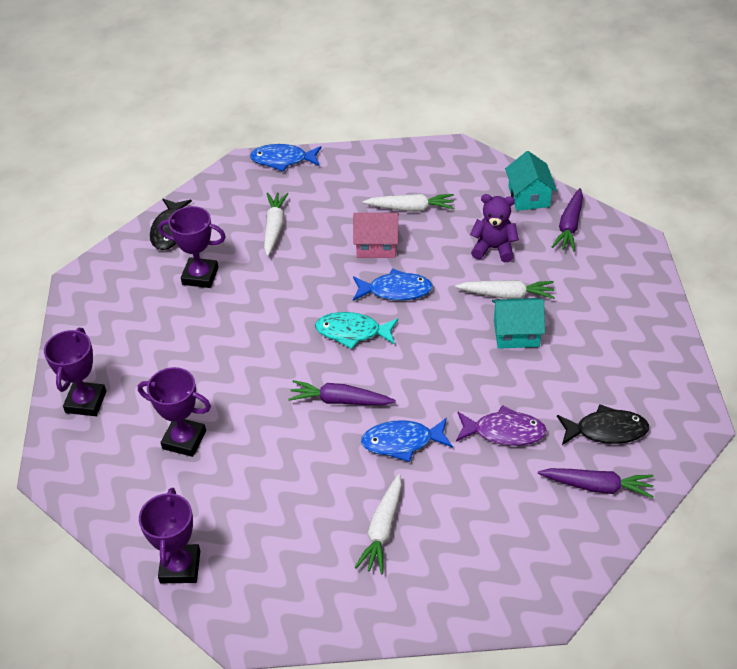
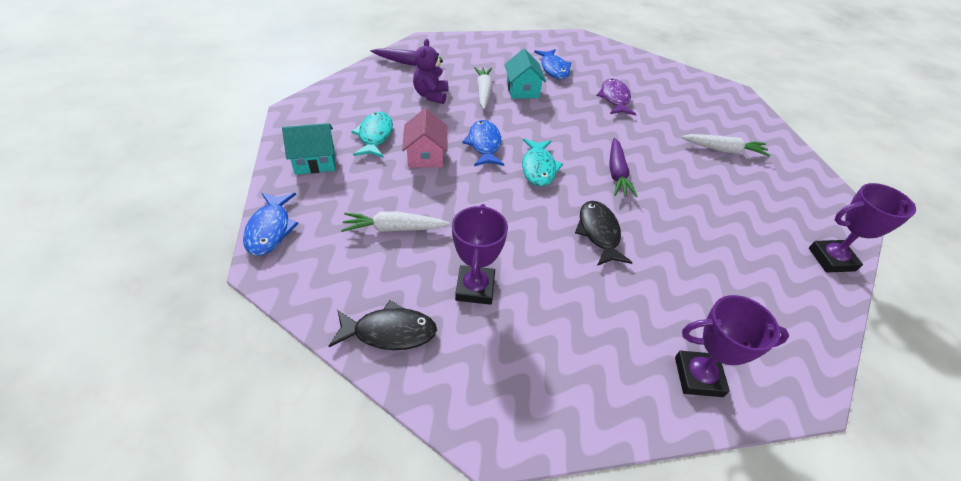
camera: 100 degrees left, 0 degrees up
purple trophy [138,367,211,457] -> none
blue fish [361,418,453,462] -> blue fish moved to [534,49,571,79]
white carrot [363,194,454,212] -> turquoise fish [351,112,393,158]
turquoise house [505,151,557,211] -> turquoise house moved to [282,123,335,175]
purple carrot [538,468,654,498] -> none
black fish [557,404,649,445] -> black fish moved to [575,201,632,266]

